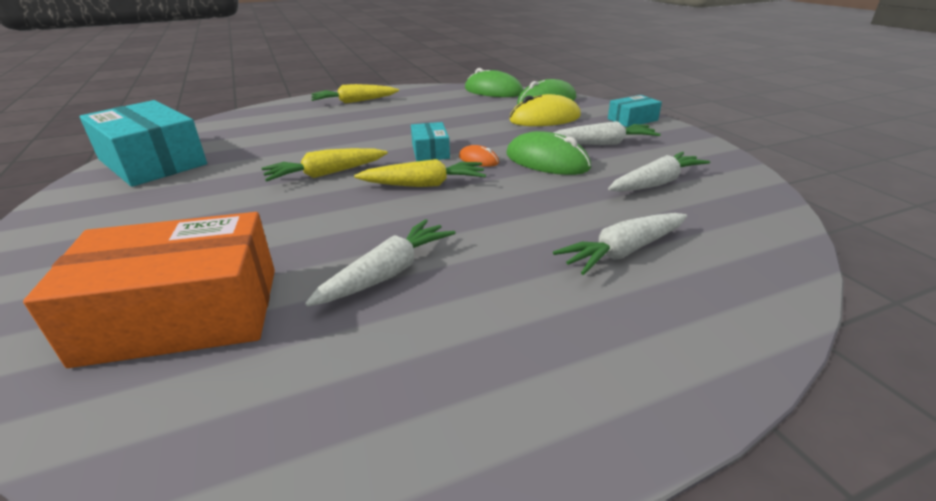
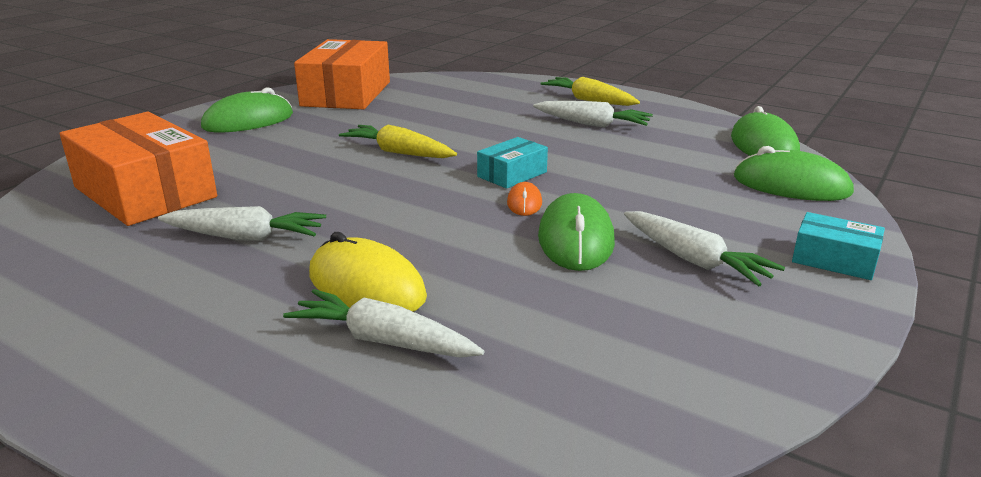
camera: 55 degrees right, 5 degrees down
turquoise box [79,100,207,187] -> orange box [294,39,390,109]
yellow carrot [354,159,486,187] -> none
yellow mouse [509,94,581,126] -> yellow mouse moved to [309,232,427,312]
white carrot [608,152,710,192] -> white carrot moved to [533,101,653,128]
none -> green mouse [201,87,293,132]

